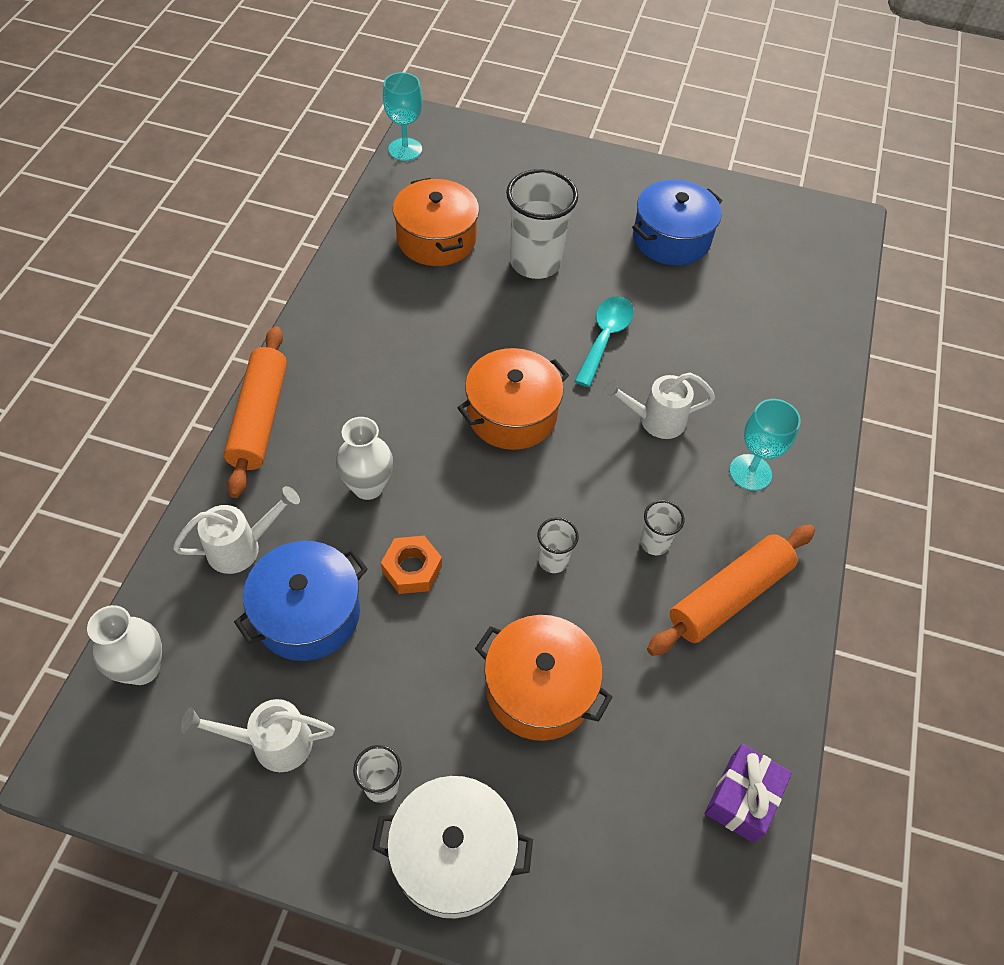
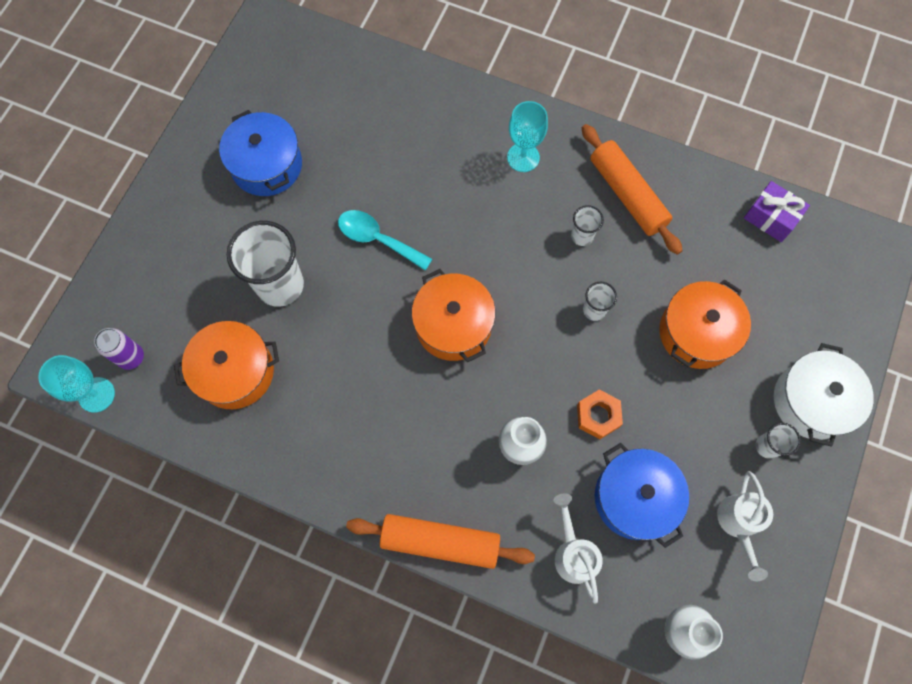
camera: 80 degrees left, 15 degrees up
white watering can [602,373,715,439] -> none
none -> purple can [94,328,144,370]

